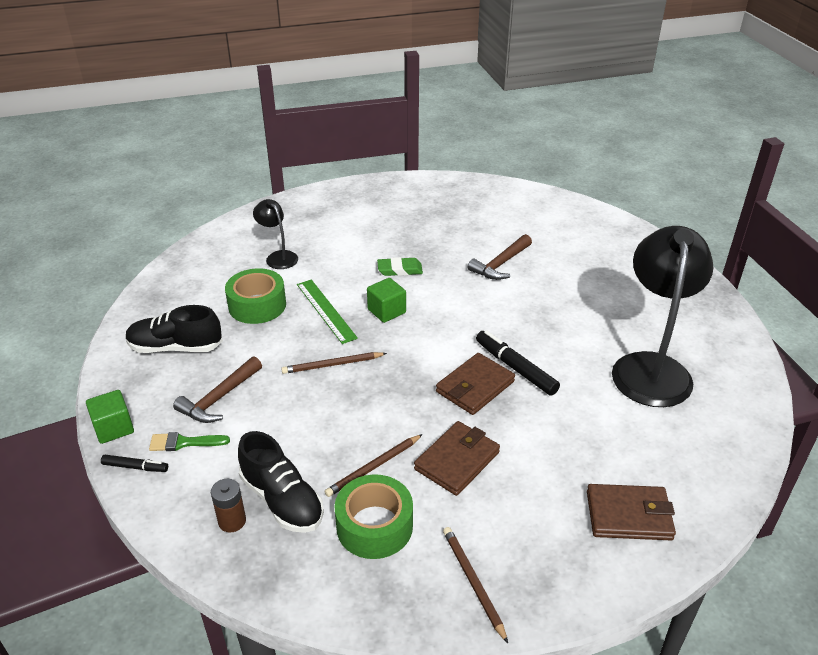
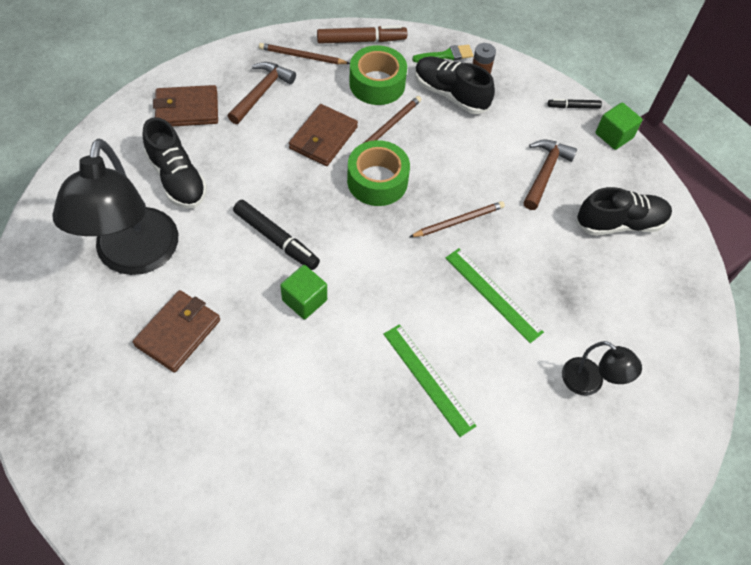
camera: 165 degrees right, 20 degrees up
green brush [149,432,230,451] -> green brush moved to [412,45,473,62]
green tape [225,268,286,324] -> green tape moved to [347,140,410,206]
green cube [367,278,406,323] -> green cube moved to [280,265,327,319]
green eraser [377,257,423,276] -> green ruler [383,324,476,437]
brown wallet [436,353,515,415] -> brown wallet moved to [133,290,220,372]
brown pencil [443,527,508,643] -> brown pencil turned 135 degrees clockwise [259,43,350,64]
brown hammer [468,234,532,280] -> brown hammer moved to [228,62,296,124]
none -> black shoe [143,117,207,209]
none -> brown marker [317,25,407,44]

